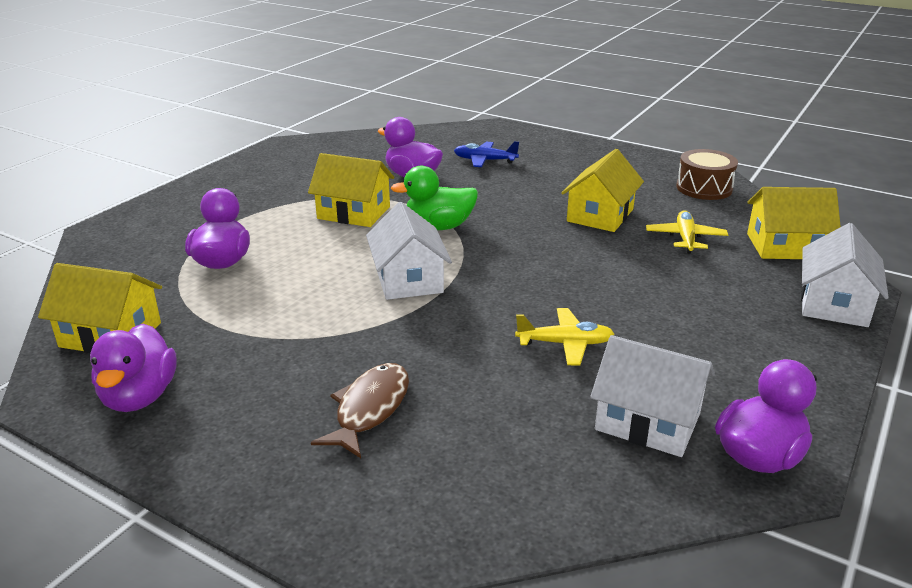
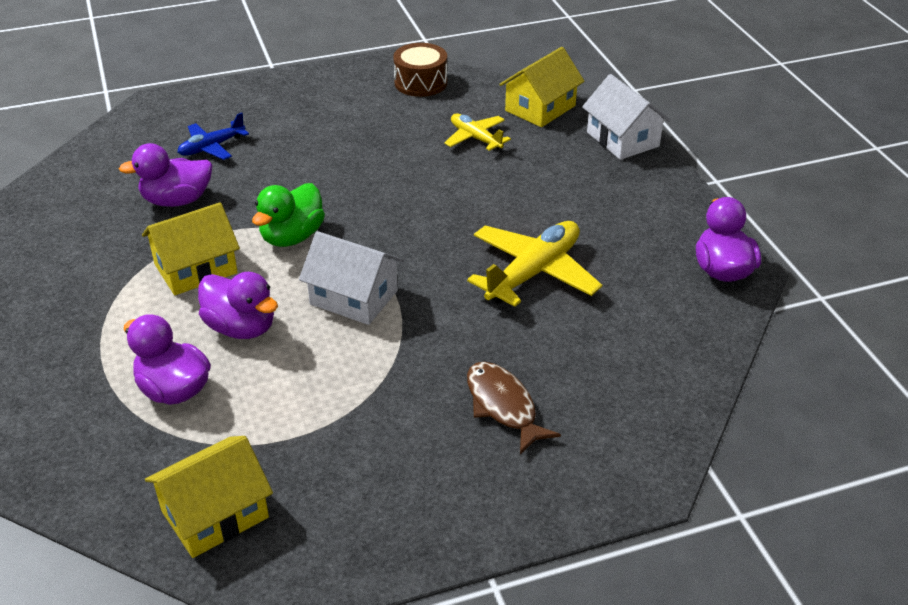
camera: 50 degrees left, 10 degrees up
purple duck [90,324,177,412] -> purple duck moved to [198,272,278,339]
yellow plane [515,308,614,365] -> yellow plane [467,221,602,307], size x1.70
yellow house [561,149,644,232] -> none
white house [590,335,715,457] -> none

